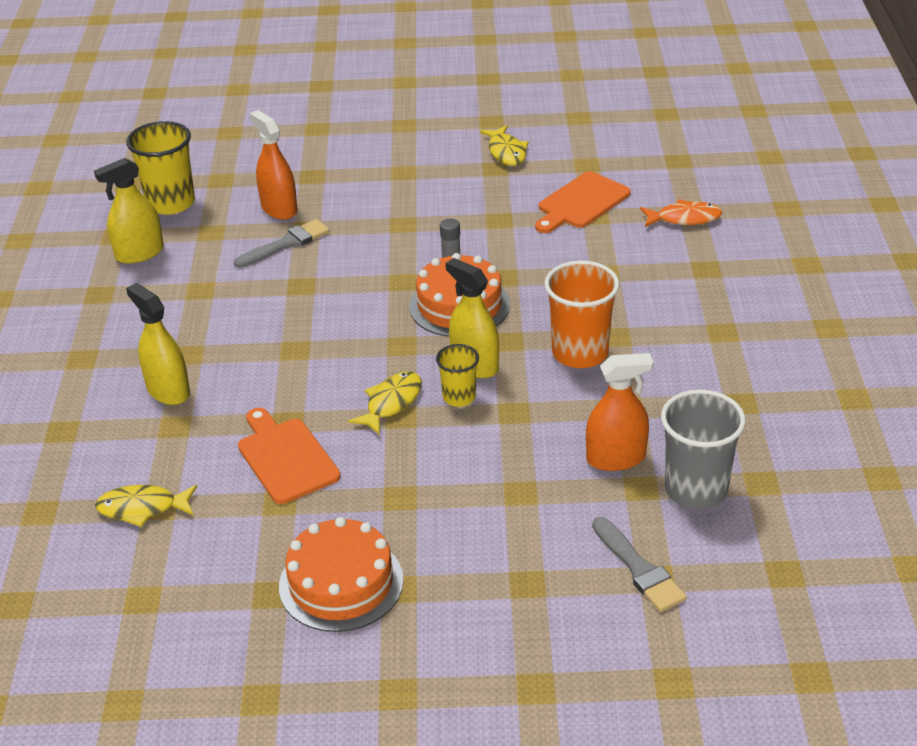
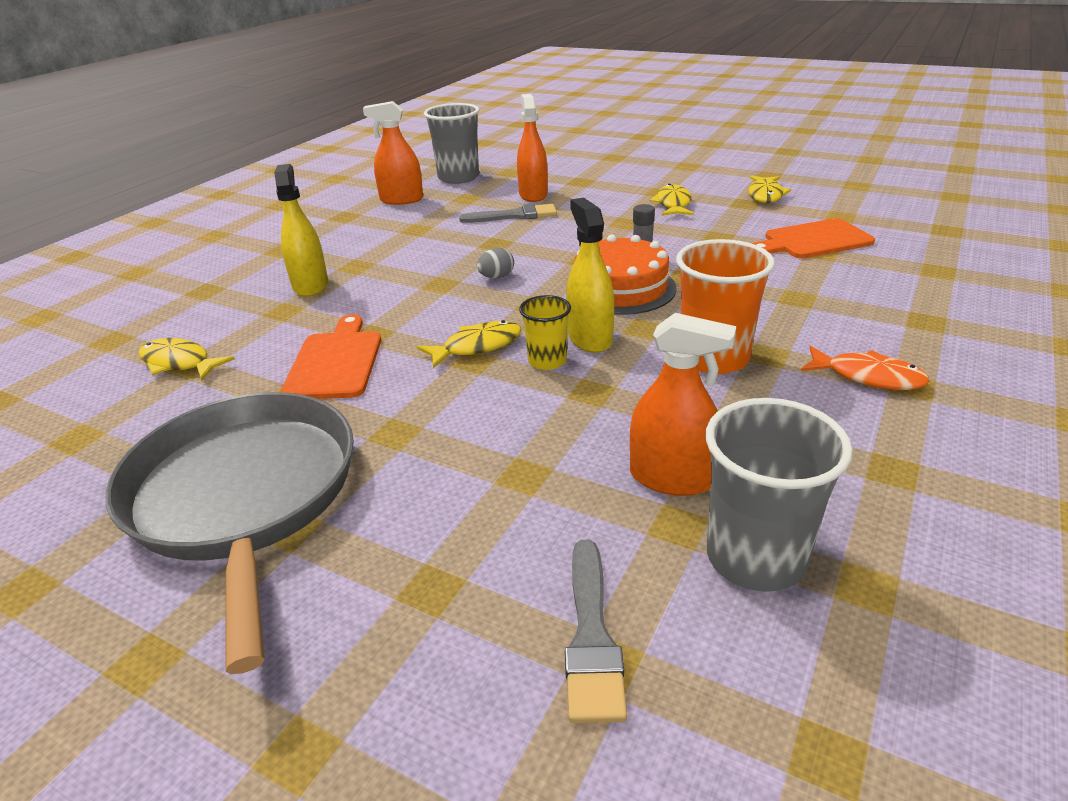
camera: 30 degrees right, 5 degrees down
yellow spray bottle [94,158,164,264] -> orange spray bottle [363,101,423,205]
yellow cup [126,121,195,215] -> grey cup [424,103,479,184]
orange cake [279,517,403,632] -> grey pan [106,392,354,674]
orange fish [640,199,722,227] -> orange fish moved to [801,346,930,390]
none -> grey egg [477,248,514,278]
none -> yellow fish [650,184,694,216]

